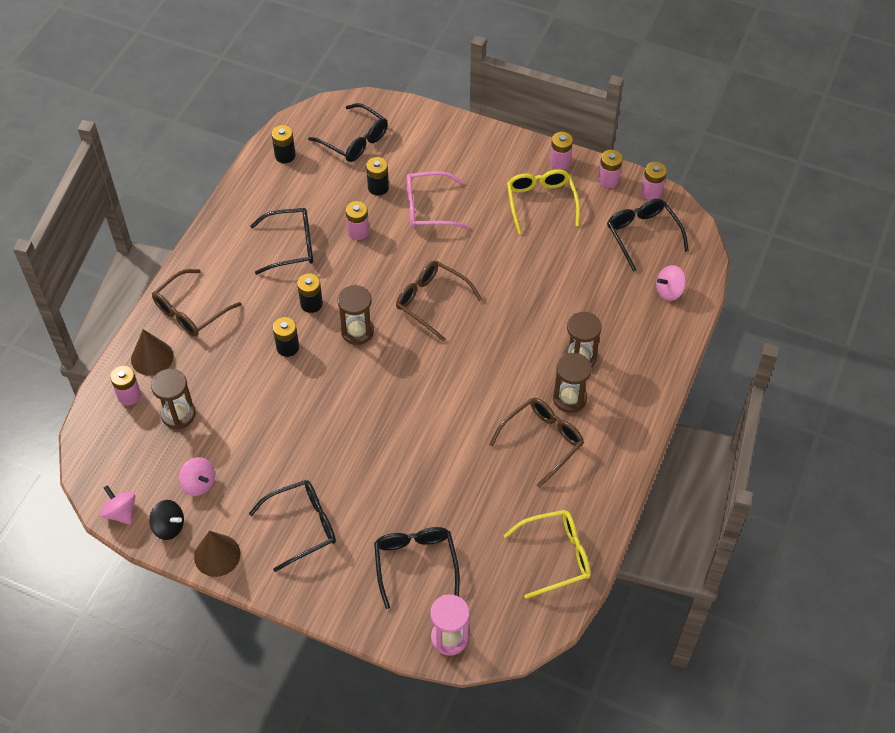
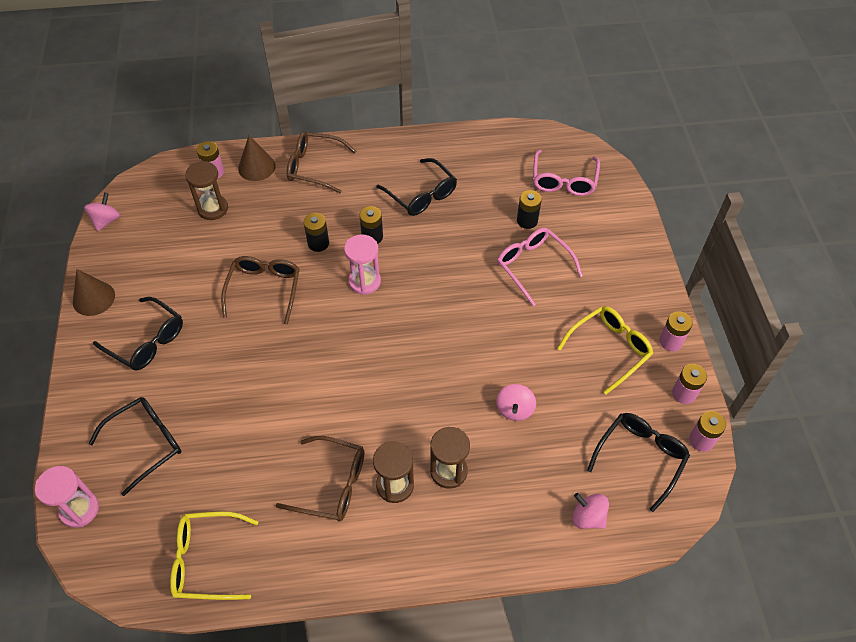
camera: 60 degrees right, 0 degrees up
black spinning top [149,500,184,540] -> none
pink spinning top [179,457,215,496] -> pink spinning top moved to [496,384,536,421]
black battery [271,125,296,163] -> none
black glasses [308,103,388,162] -> pink glasses [533,150,600,196]
brown hourglass [337,285,374,345] -> pink hourglass [344,234,381,295]
pink battery [346,201,369,240] -> none
brown glasses [396,261,482,342] -> brown glasses moved to [221,256,300,325]
yellow glasses [503,510,591,599] -> yellow glasses turned 135 degrees clockwise [170,511,258,600]

